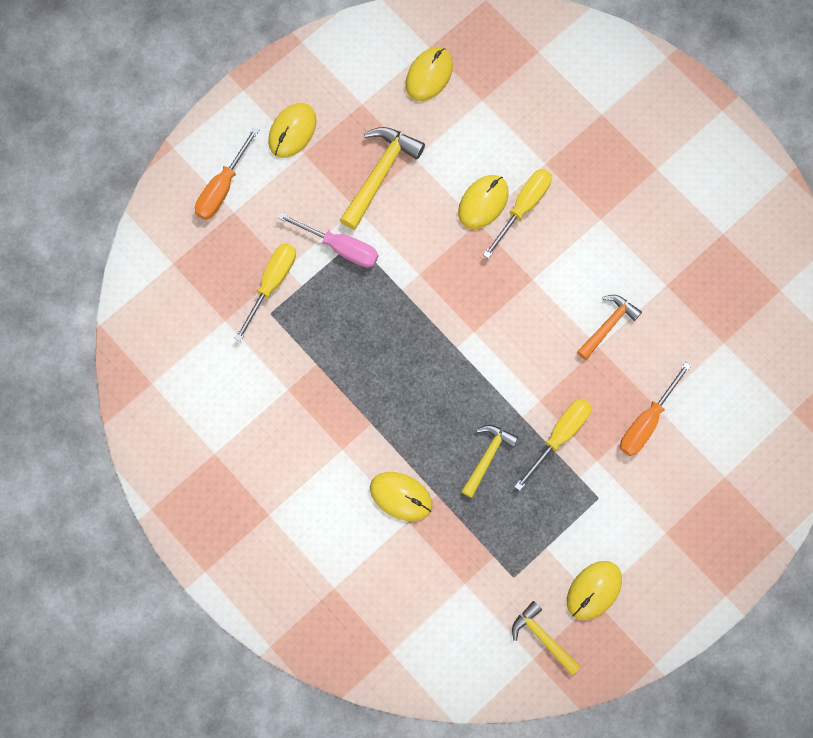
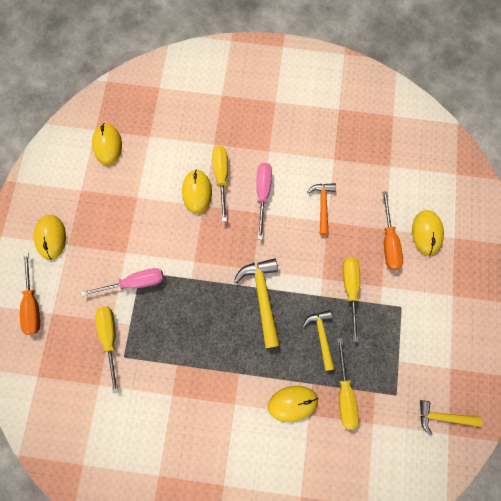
camera: 40 degrees left, 0 degrees up
yellow hammer [340,127,425,230] -> yellow hammer moved to [234,258,280,348]
yellow mouse [567,561,622,620] -> yellow mouse moved to [412,210,444,256]
none -> pink screwdriver [256,163,272,240]
none -> yellow screwdriver [337,338,359,429]

